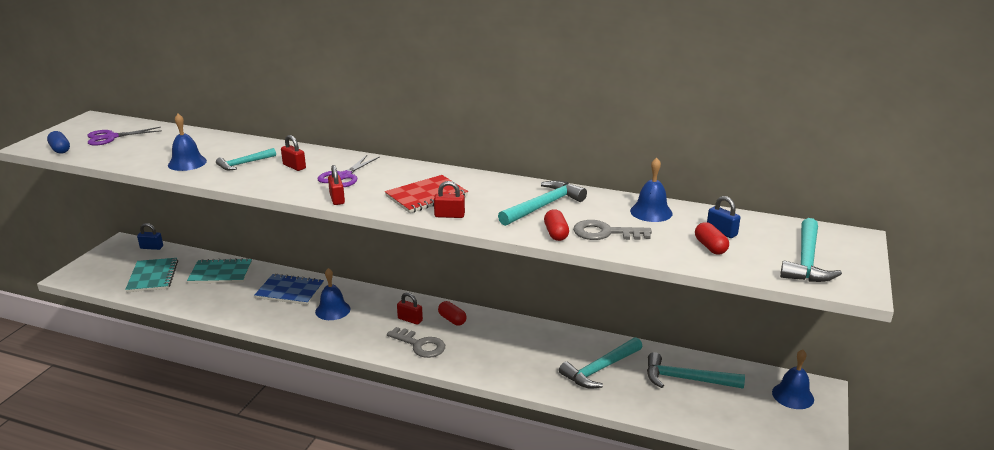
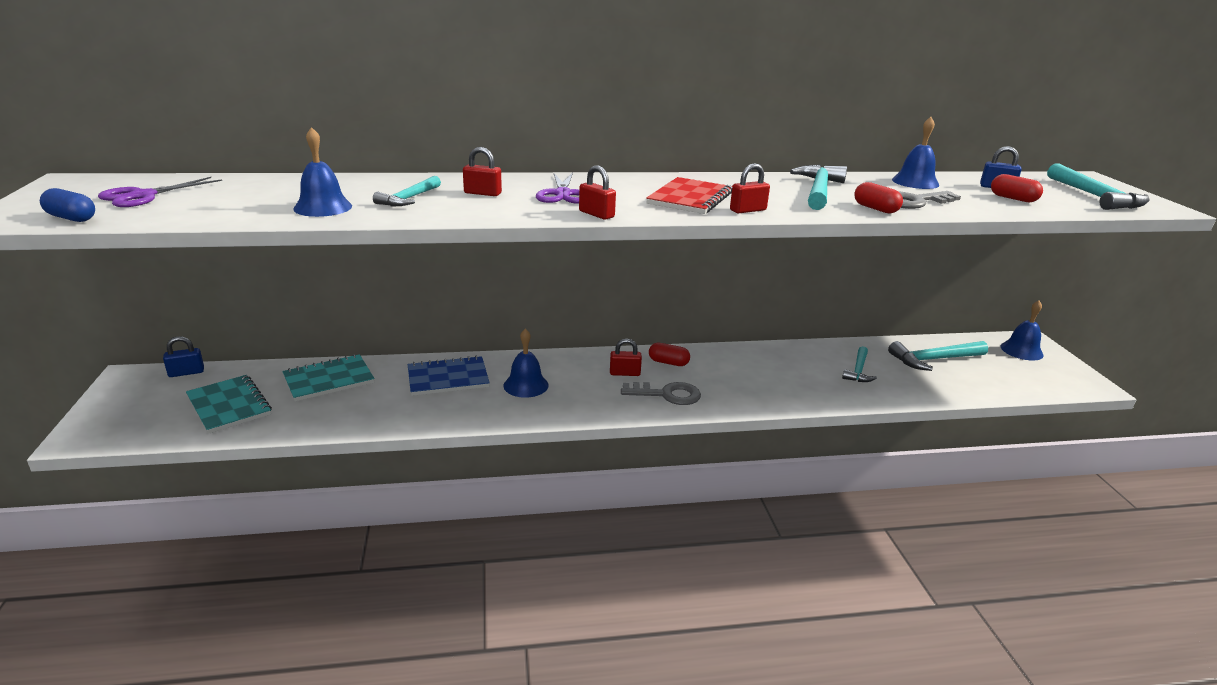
camera: 30 degrees left, 0 degrees up
turquoise hammer [559,337,643,389] -> turquoise hammer [842,346,877,382], size x0.64

